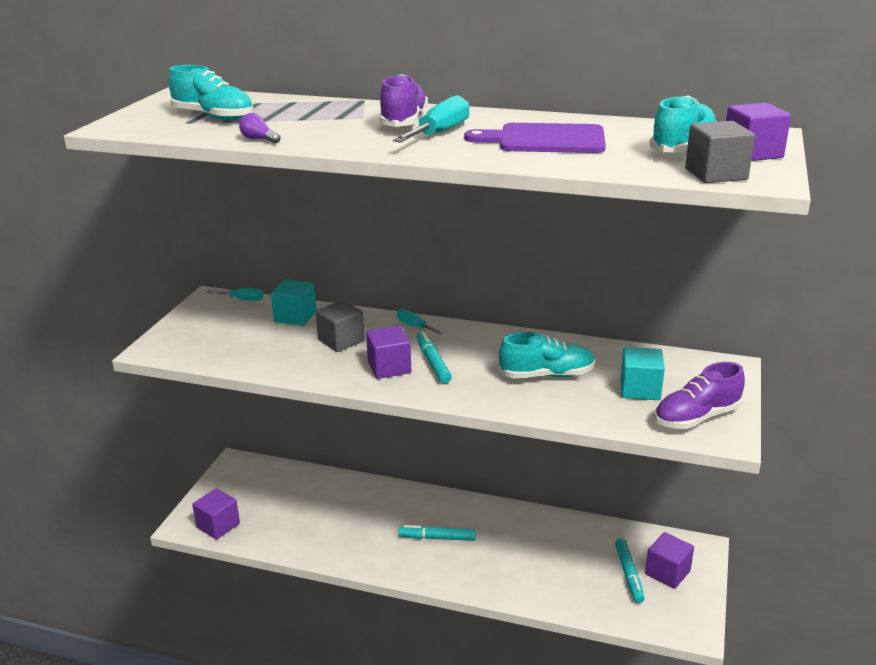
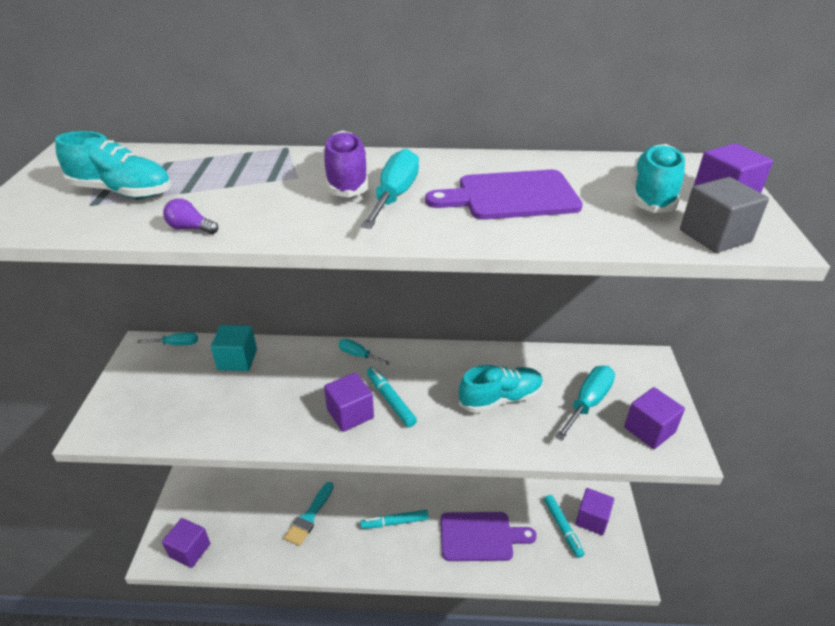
camera: 15 degrees left, 10 degrees up
grey cube [316,300,365,352] -> none
turquoise cube [621,347,665,400] -> turquoise screwdriver [555,366,615,441]
purple shoe [654,362,745,429] -> purple cube [624,387,685,449]
none -> turquoise brush [284,482,334,546]
none -> purple cutting board [441,512,537,561]

